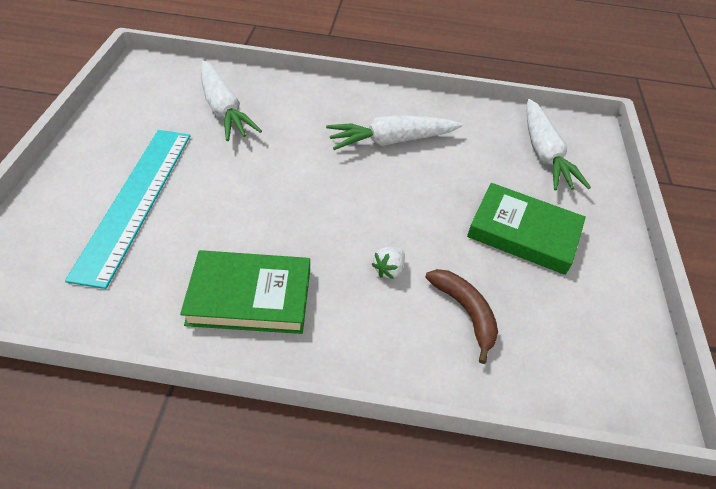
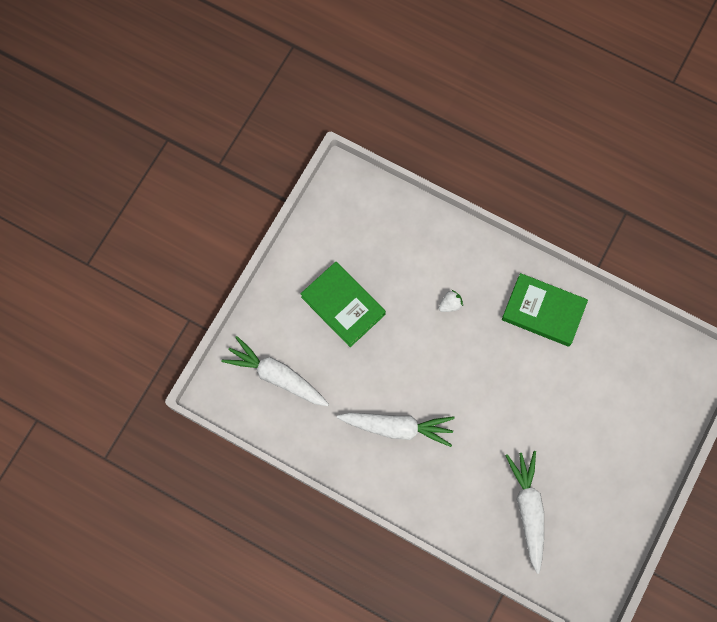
camera: 155 degrees left, 25 degrees up
turquoise ruler [65,130,190,289] -> none
brown banana [425,269,498,364] -> none
white carrot [526,99,591,190] -> white carrot turned 75 degrees counterclockwise [222,336,329,406]

